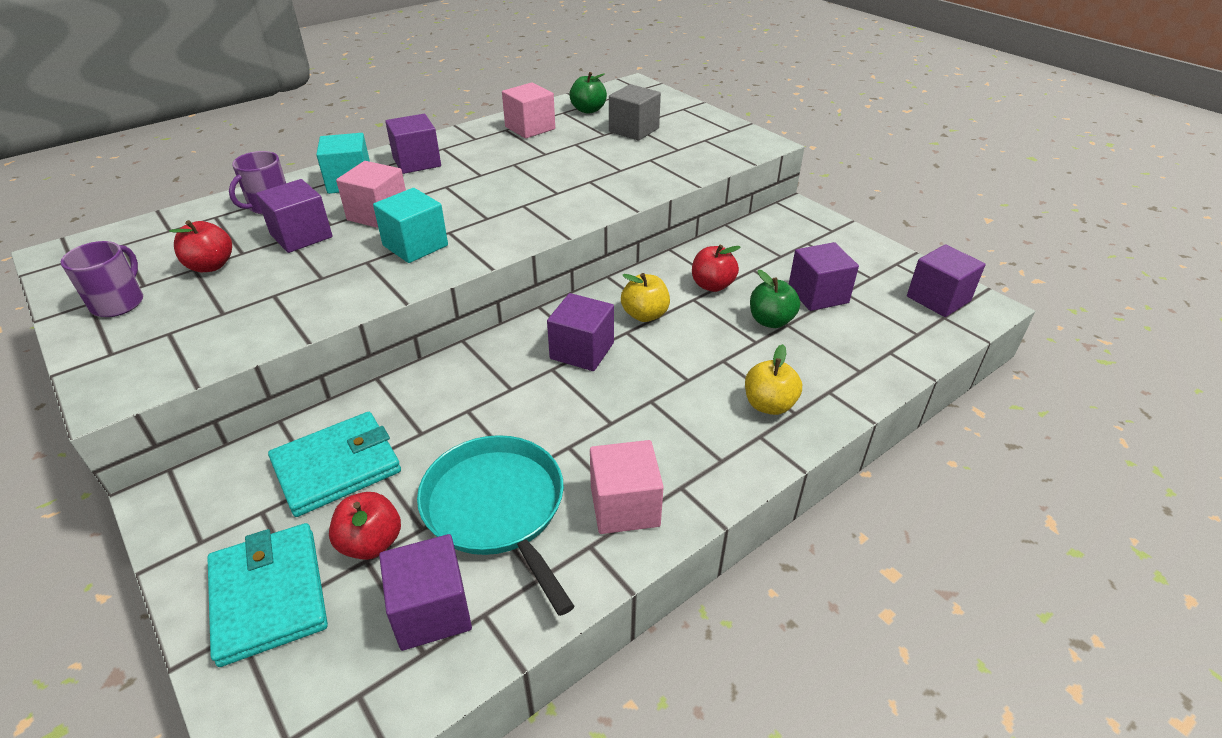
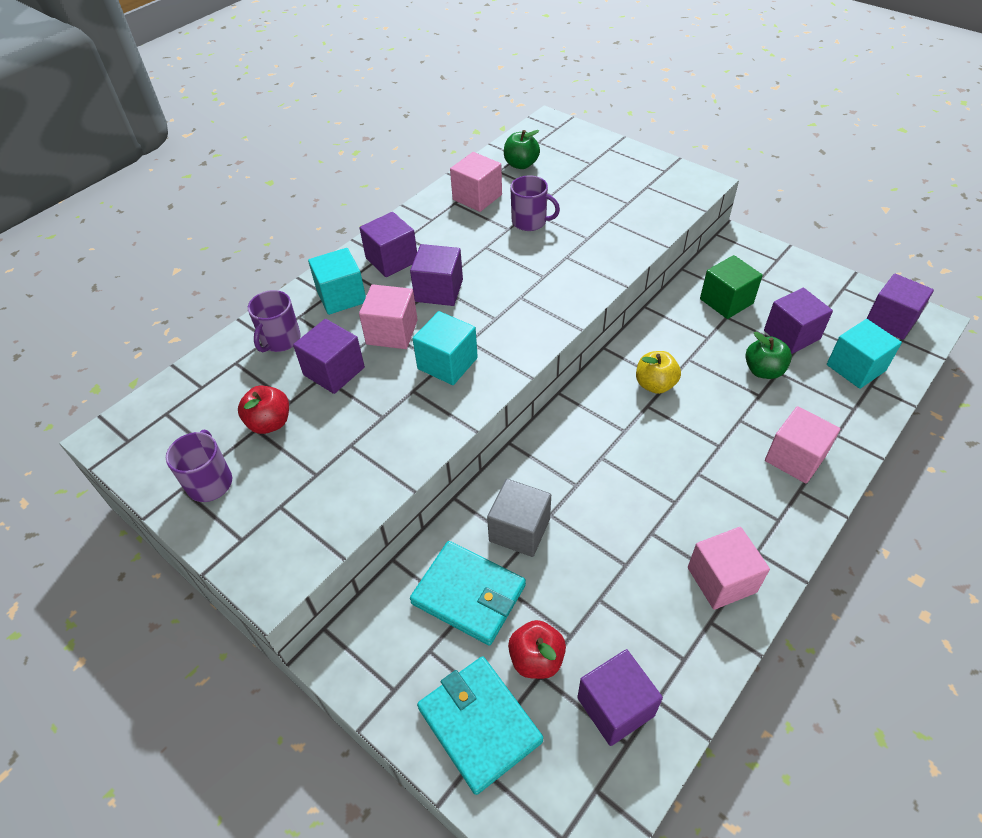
camera: 10 degrees left, 10 degrees up
turquoise wallet [268,412,401,517] -> turquoise wallet turned 75 degrees clockwise [410,541,526,646]
turquoise pan [417,435,574,616] -> none
purple cube [547,293,614,371] -> purple cube moved to [410,244,463,306]
grey cube [609,84,661,140] -> grey cube moved to [487,479,551,557]
red apple [692,244,740,292] -> none
yellow apple [745,344,802,415] -> pink cube [765,406,840,484]
none -> purple mug [510,176,560,231]
none -> green cube [700,255,763,319]
none -> turquoise cube [827,319,902,389]

